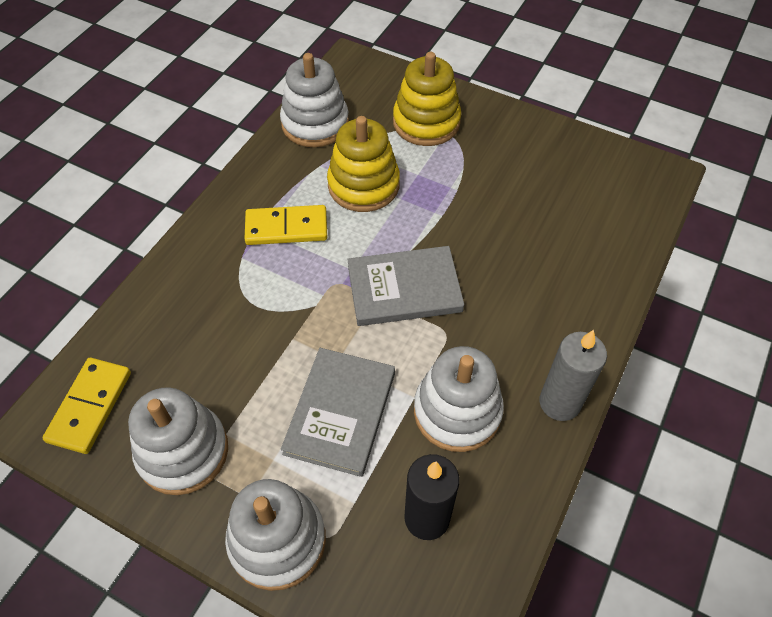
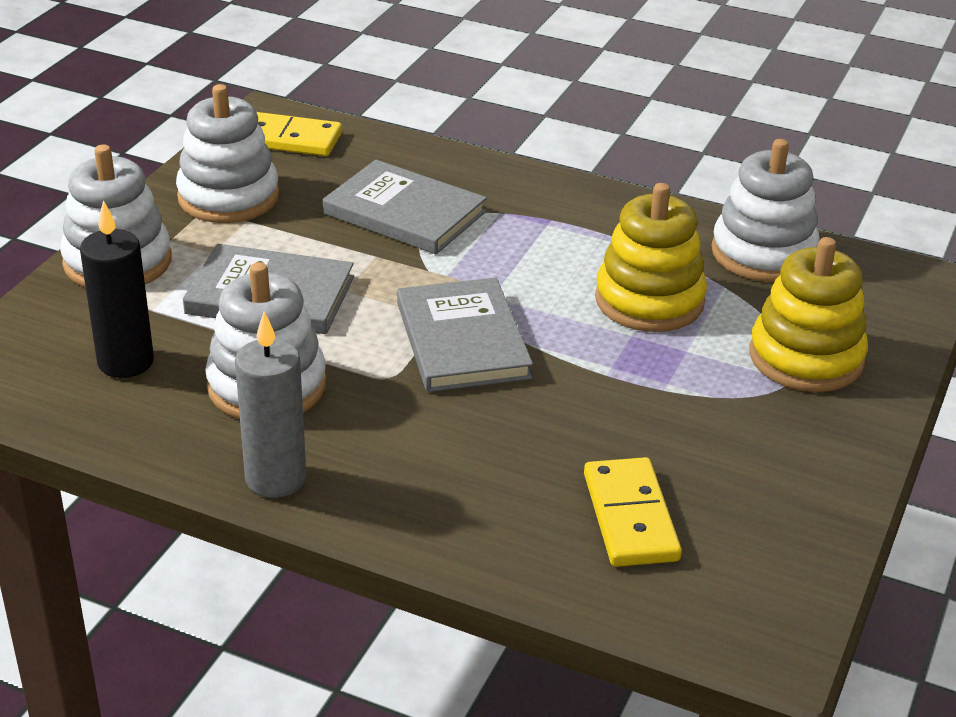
camera: 85 degrees right, 20 degrees down
yellow domino [245,205,327,245] -> yellow domino moved to [584,457,682,567]
none -> grey book [323,160,487,254]

